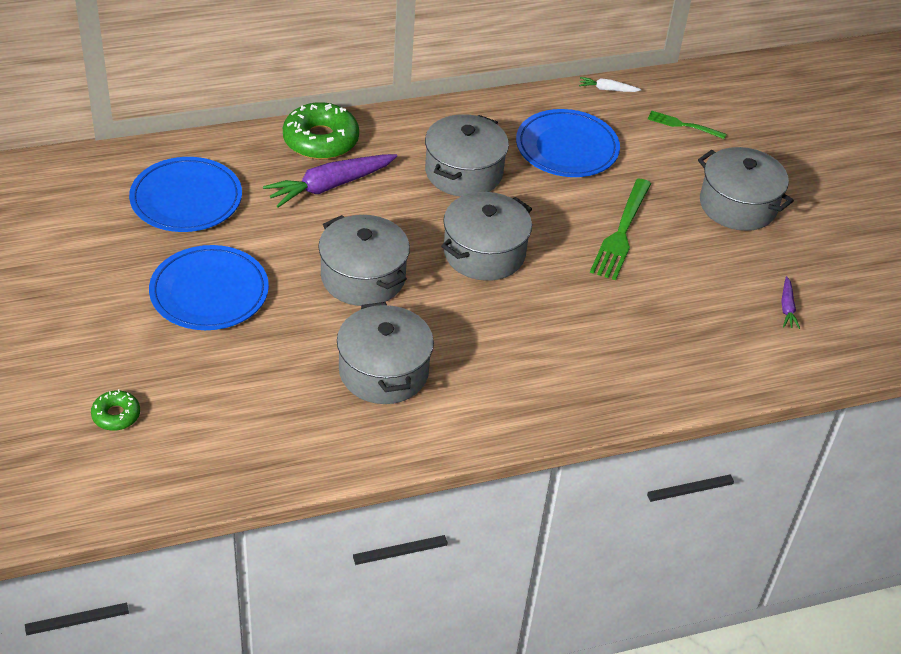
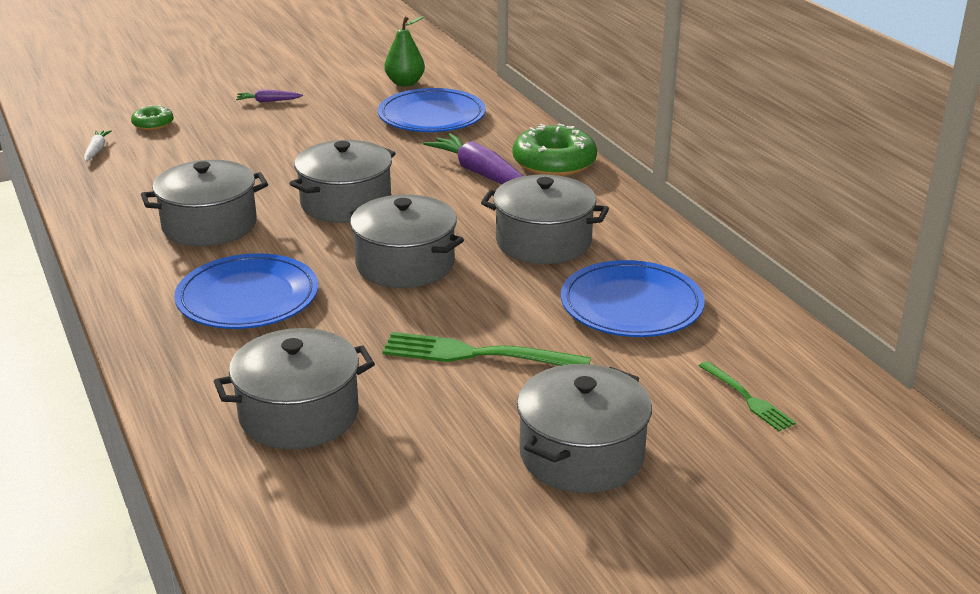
camera: 85 degrees right, 15 degrees down
blue plate [149,245,269,330] -> blue plate moved to [174,253,318,329]
white carrot [579,77,641,92] -> white carrot moved to [84,130,112,161]
green fork [648,111,726,139] -> green fork turned 135 degrees clockwise [699,361,796,431]
purple carrot [781,276,800,329] -> purple carrot moved to [236,90,303,102]
none -> grey pot [213,328,375,449]
none -> green pear [385,16,425,86]

